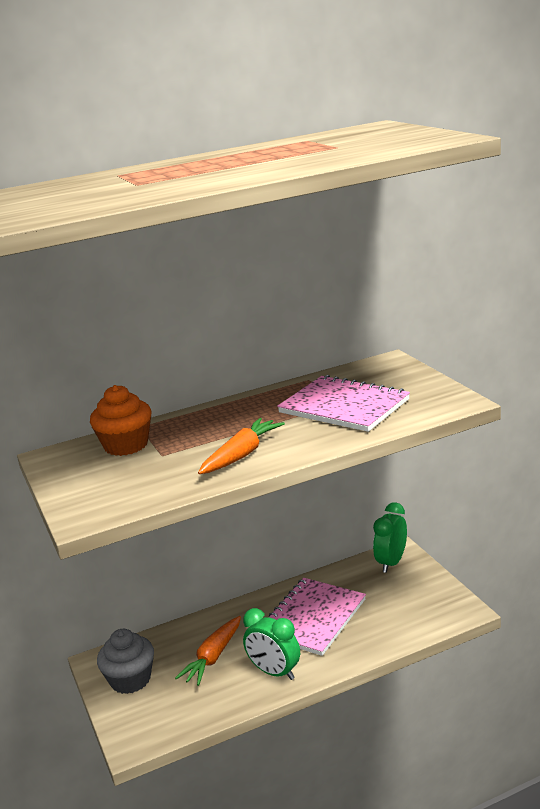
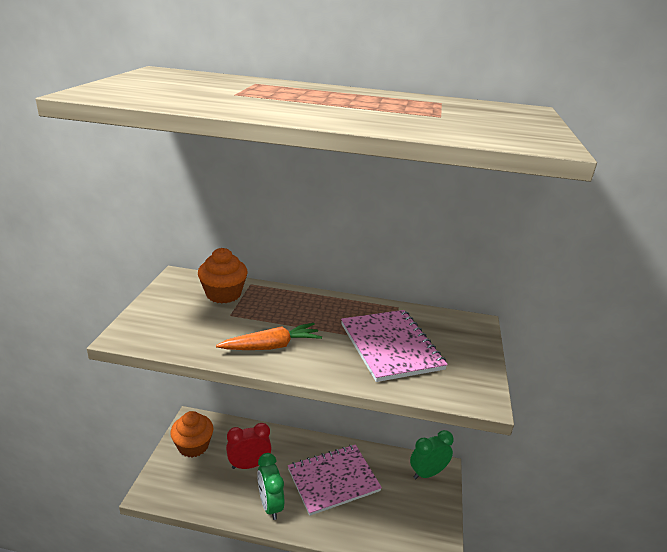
camera: 30 degrees right, 5 degrees up
grey cupcake [97,629,154,694] -> orange cupcake [170,411,213,458]
orange carrot [175,616,241,686] -> red clock [226,423,271,469]

